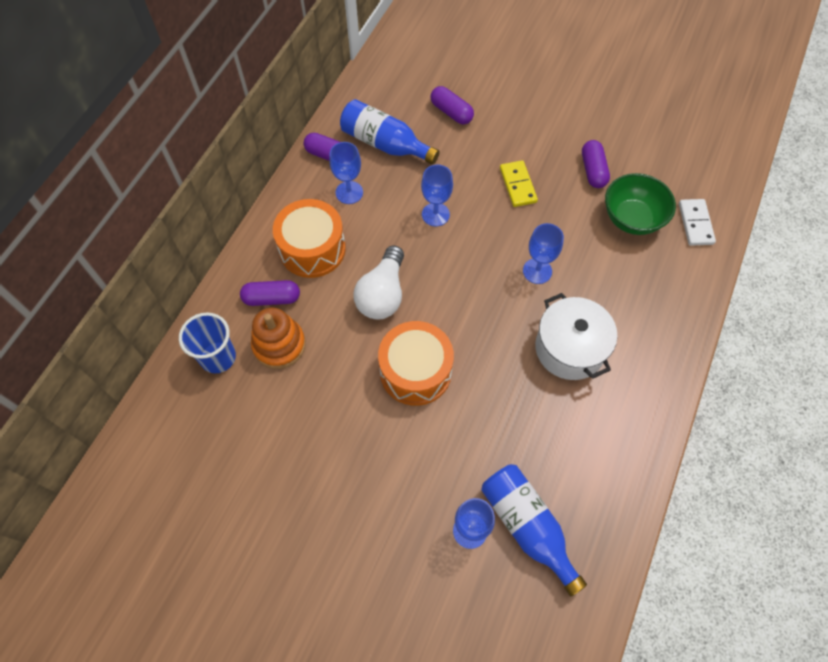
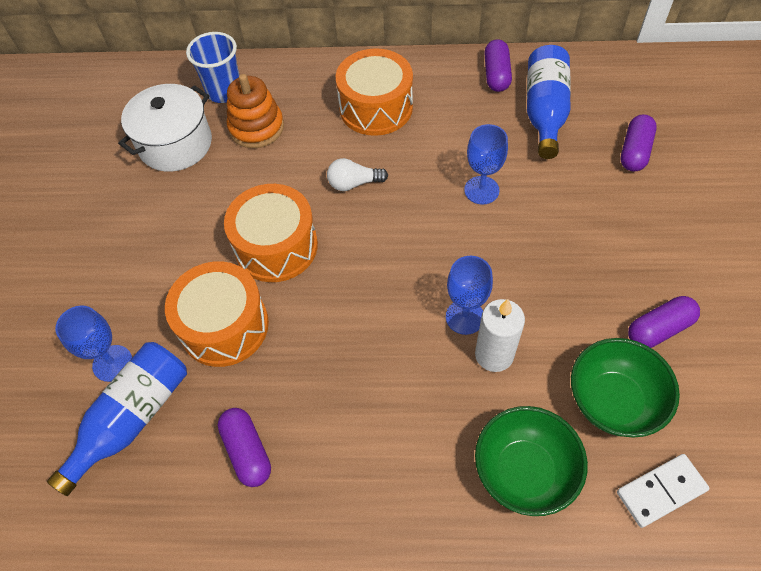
camera: 70 degrees right, 5 degrees down
purple capsule [240,280,300,306] -> purple capsule moved to [217,408,271,487]
blue goblet [329,142,363,204] -> none
white light bulb [354,245,404,319] -> white light bulb [327,158,388,191], size x0.59
yellow domino [500,160,538,207] -> none
white pot [535,293,617,380] -> white pot moved to [118,84,212,172]
none -> orange drum [165,261,269,367]
none -> white candle [475,299,525,372]
none -> green bowl [475,406,588,516]

